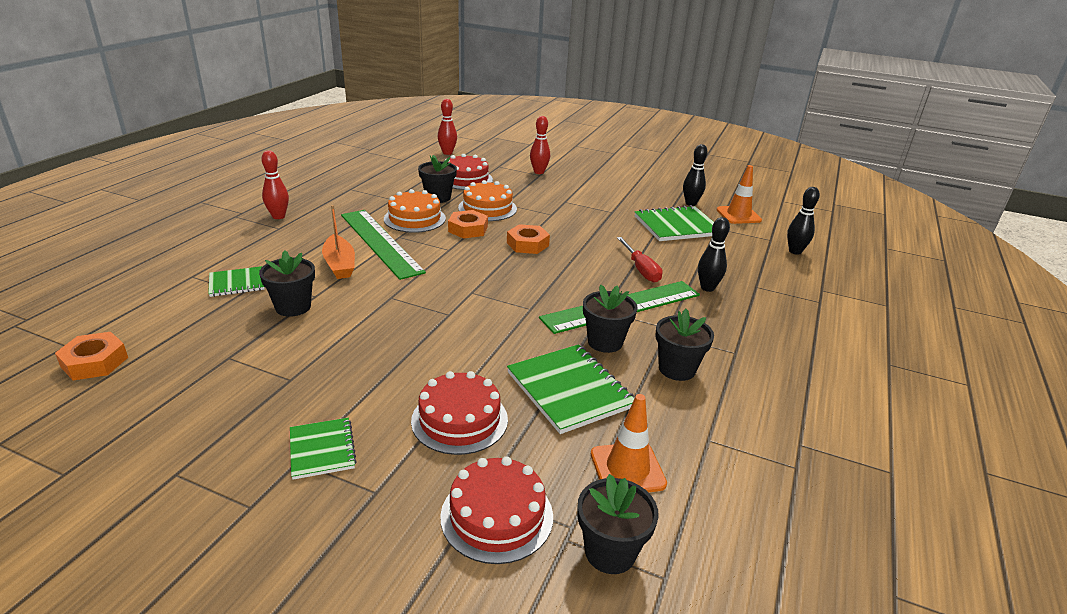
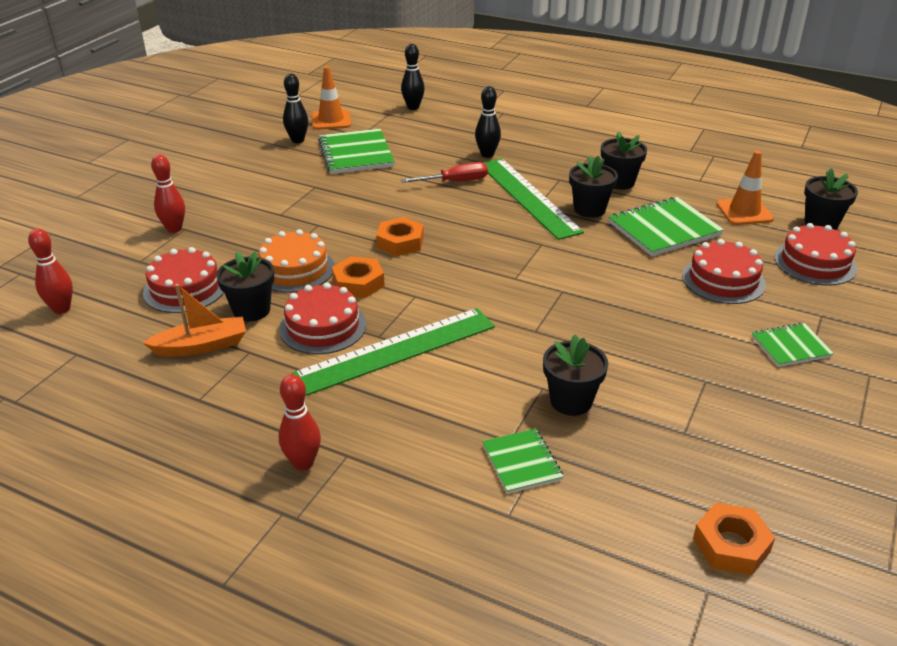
camera: 85 degrees left, 5 degrees up
orange boat [322,205,355,279] -> orange boat moved to [143,284,246,357]
orange cake [384,189,446,233] -> red cake [279,283,366,354]

